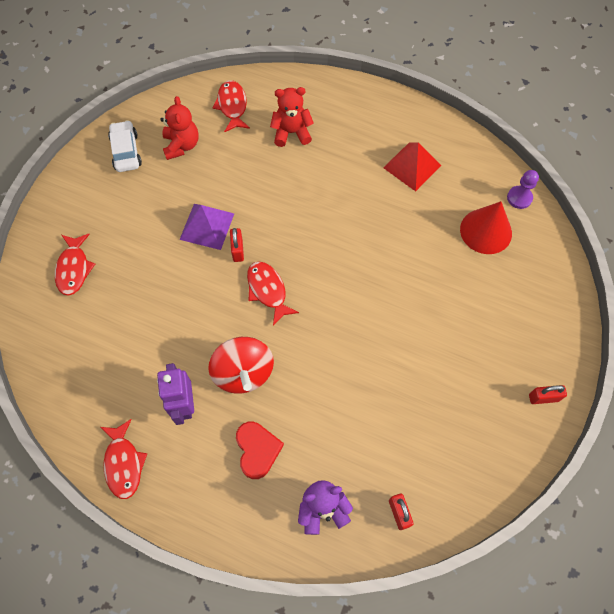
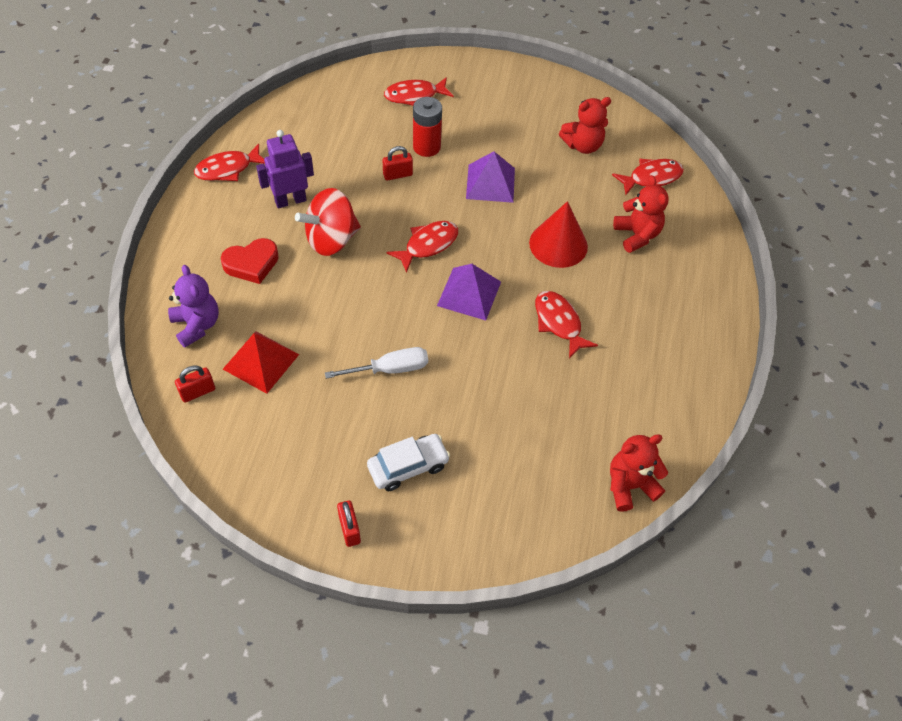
camera: 75 degrees right, 10 degrees down
white car [108,120,142,172] -> white car moved to [367,434,450,491]
red padlock [230,228,244,262] -> red padlock moved to [383,146,413,181]
red pyramid [383,143,441,191] -> red pyramid moved to [223,331,299,394]
red cone [460,201,512,254] -> red cone moved to [529,201,588,268]
purple pawn [507,170,539,209] -> red teddy bear [610,434,668,512]
none -> white screwdriver [325,347,428,379]
none -> red battery [413,97,442,157]
none -> purple pyramid [437,264,501,321]
none -> red fish [535,291,598,359]

